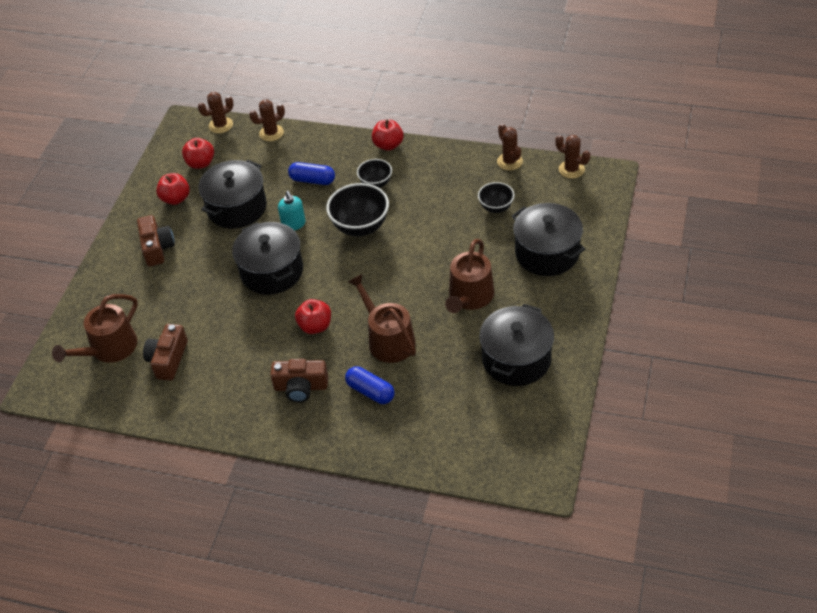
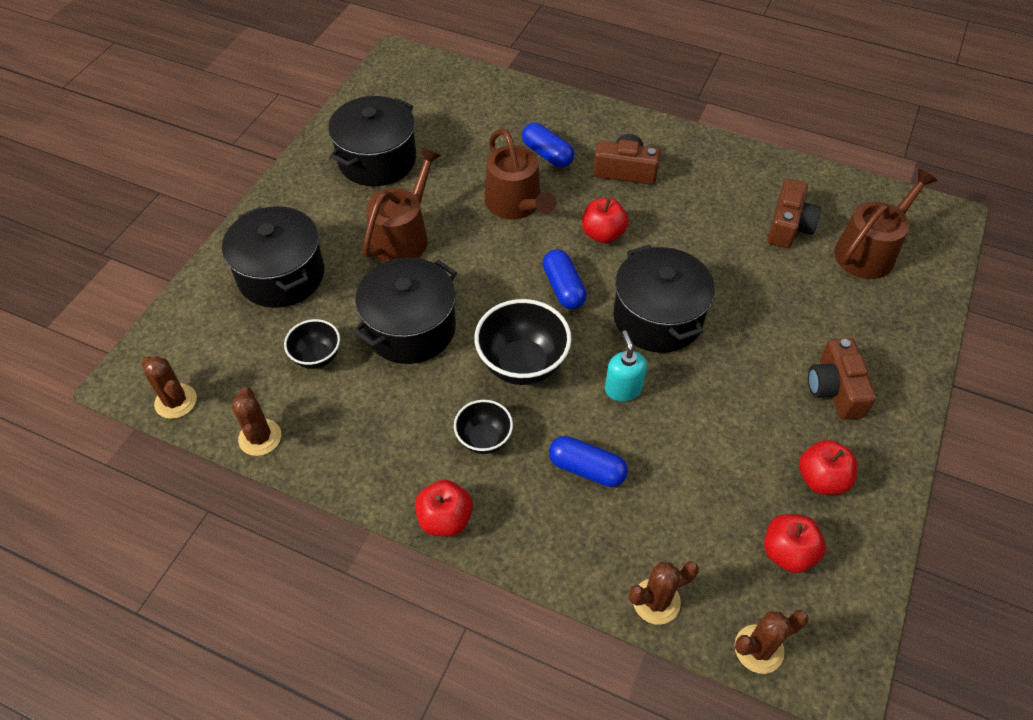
camera: 175 degrees left, 5 degrees up
black pot [199,160,267,229] -> black pot moved to [353,257,457,364]
none -> blue capsule [543,249,587,309]

